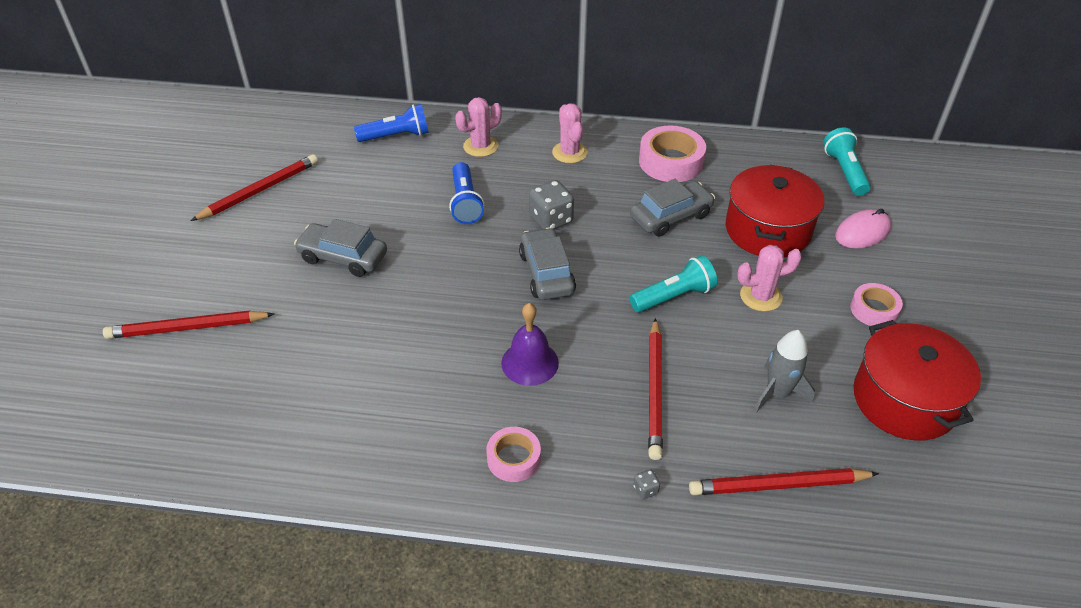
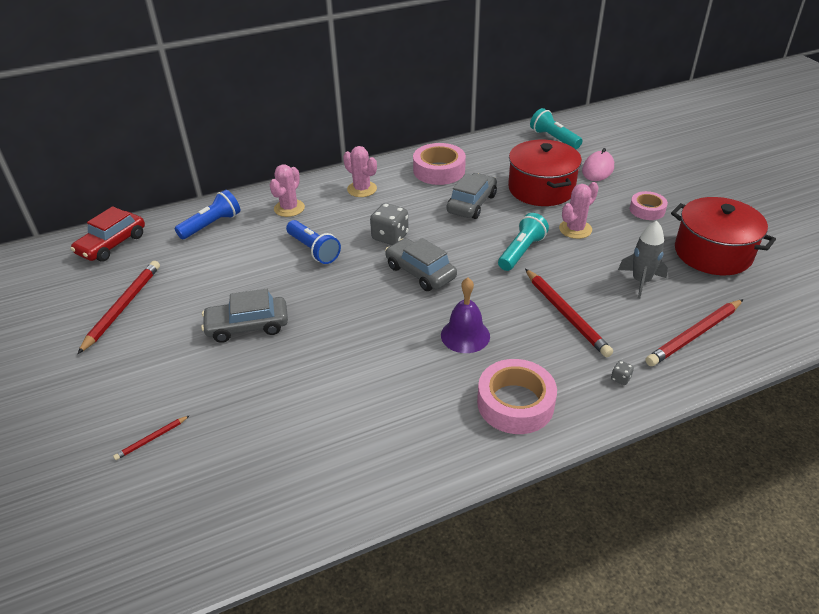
camera: 30 degrees left, 5 degrees down
red pencil [103,311,274,339] -> red pencil [113,415,190,460], size x0.48
pink tape [486,427,541,482] -> pink tape [477,359,557,434], size x1.64
none -> red car [70,206,145,262]

